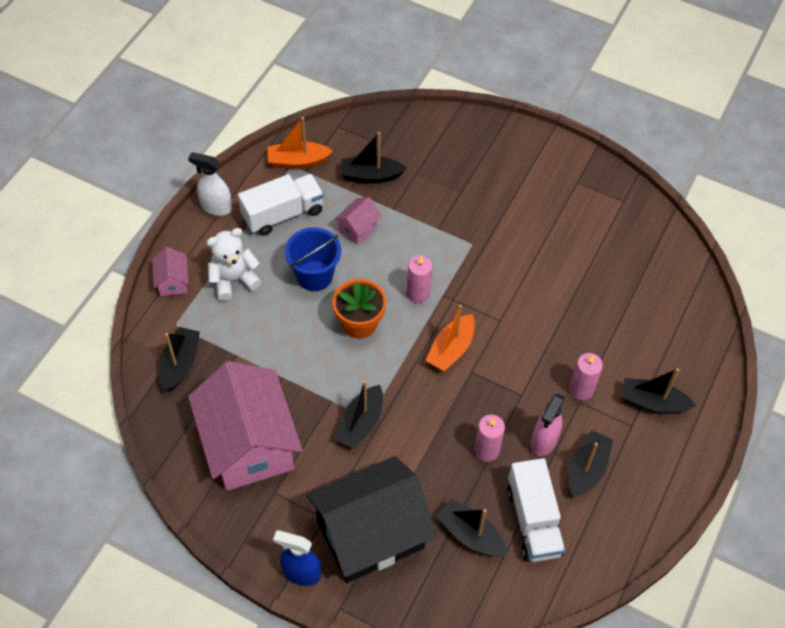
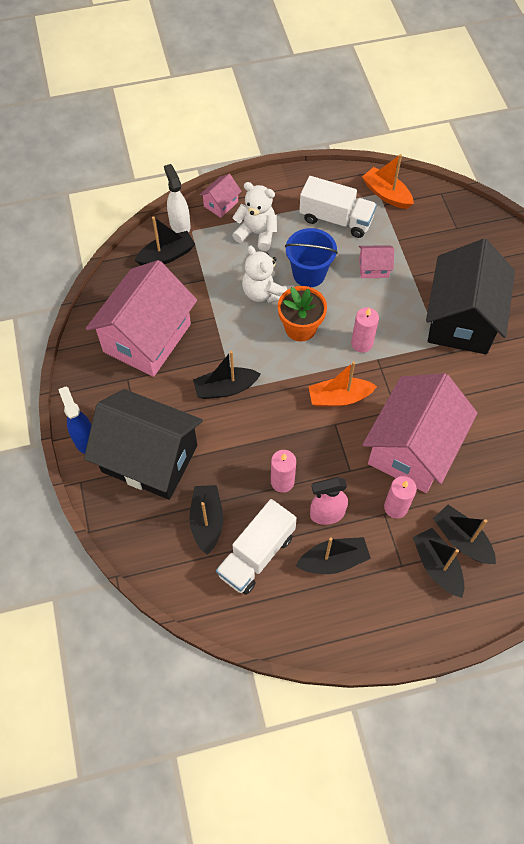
camera: 50 degrees right, 5 degrees up
white spray bottle [188,152,232,216] -> white spray bottle moved to [164,164,190,233]
black boat [341,132,407,183] -> black boat moved to [433,505,496,564]
none -> white teddy bear [242,245,287,303]
none -> pink house [363,373,477,493]
none -> black house [426,239,515,354]

